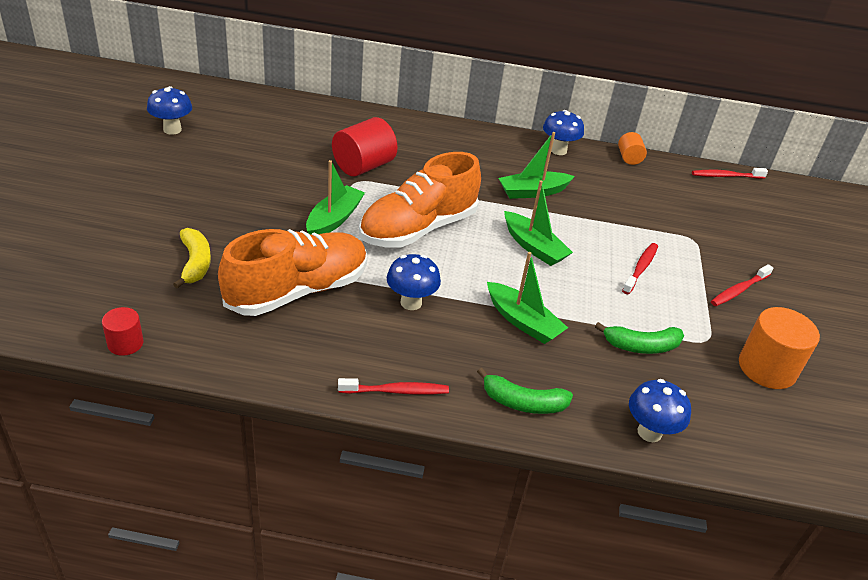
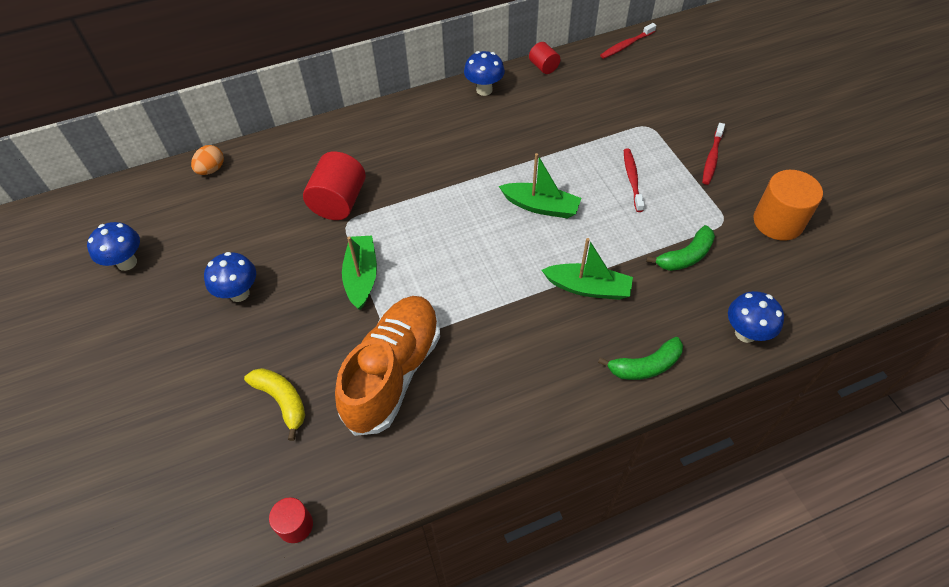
camera: 25 degrees left, 15 degrees up
red toothbrush [338,378,449,395] -> none
orange shoe [359,152,481,248] -> none
blue mushroom [387,254,441,310] -> blue mushroom moved to [204,252,256,302]
green boat [499,132,575,199] -> none
orange cylinder [618,132,647,165] -> red cylinder [529,42,560,74]
none -> orange egg [191,145,224,175]

